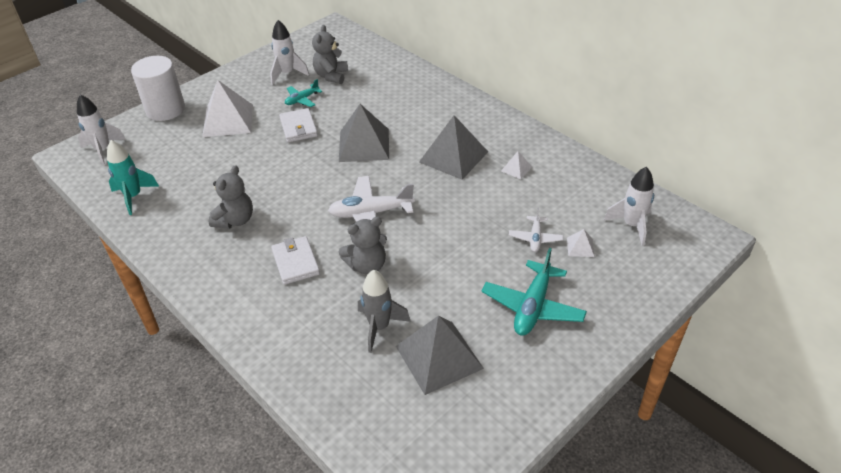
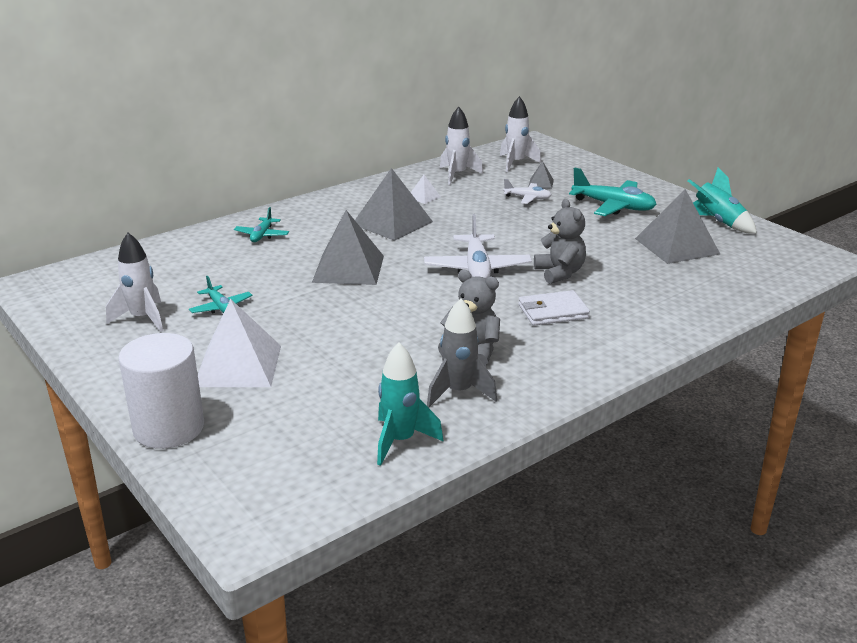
camera: 85 degrees left, 15 degrees down
white rocket [77,94,125,166] -> white rocket moved to [440,106,483,185]
white wallet [279,108,318,142] -> none
grey teddy bear [312,25,348,84] -> none
grey rocket [358,270,411,353] -> grey rocket moved to [427,298,497,407]
white pyramid [567,229,595,257] -> grey pyramid [528,161,554,189]
none -> turquoise plane [234,207,289,242]
none -> turquoise rocket [688,167,757,234]

